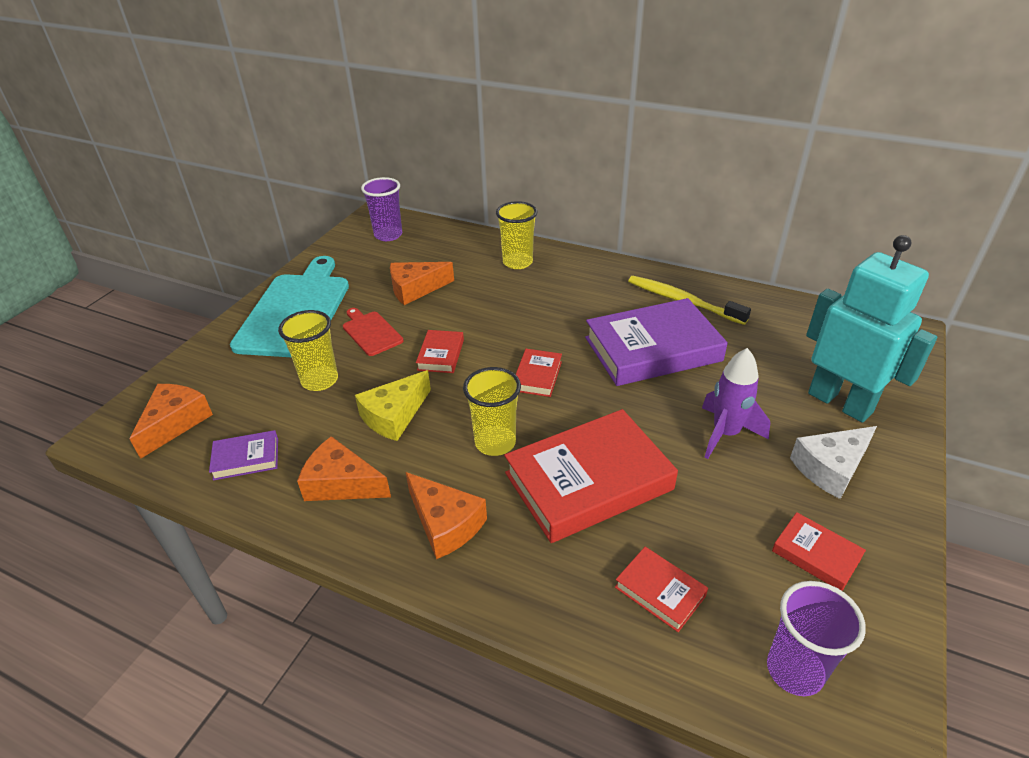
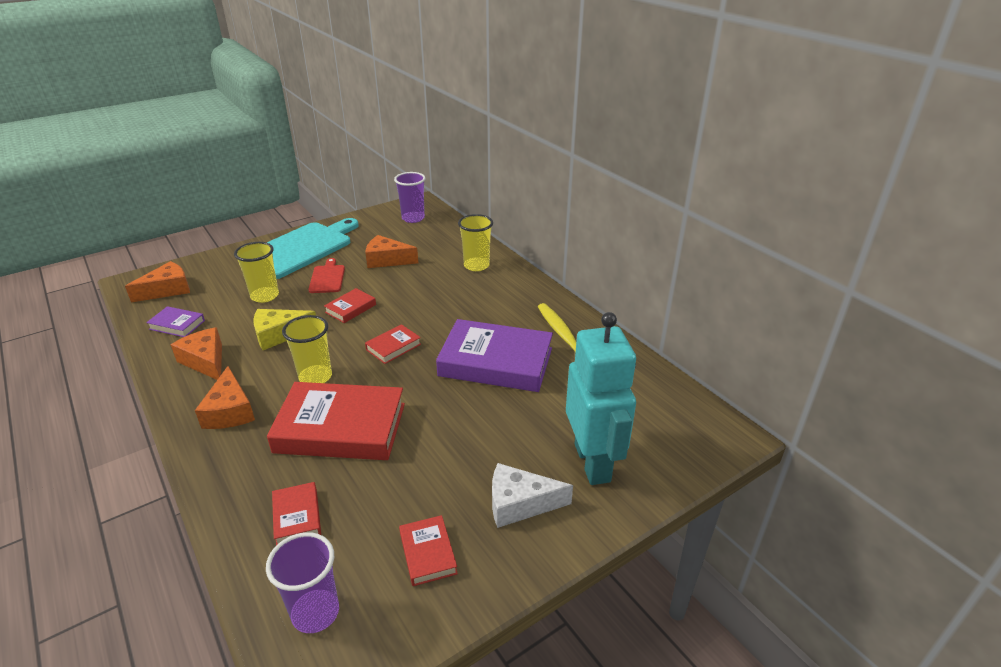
camera: 30 degrees right, 5 degrees down
purple rocket [702,348,770,459] -> none

